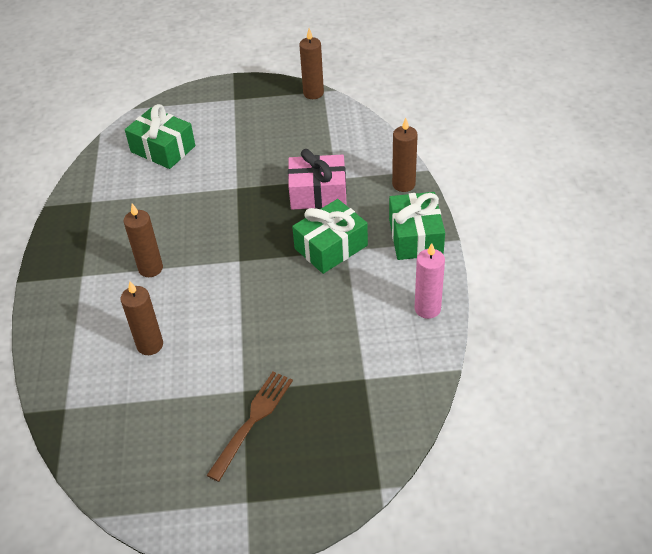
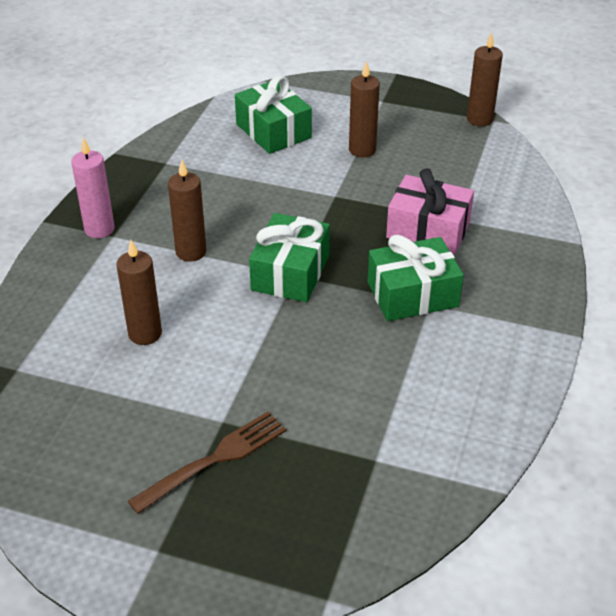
camera: 20 degrees right, 5 degrees down
green gift [389,192,445,260] -> green gift moved to [249,213,330,302]
brown candle [392,118,418,192] -> brown candle moved to [349,61,380,157]
pink candle [415,243,445,319] -> pink candle moved to [71,137,115,238]

